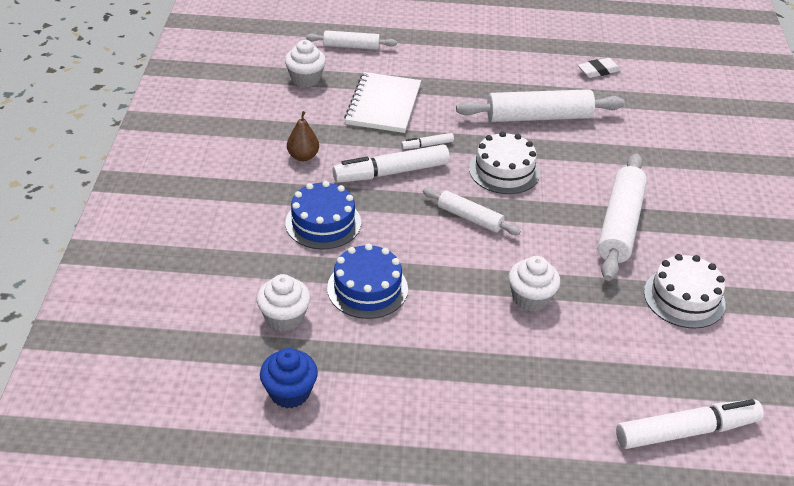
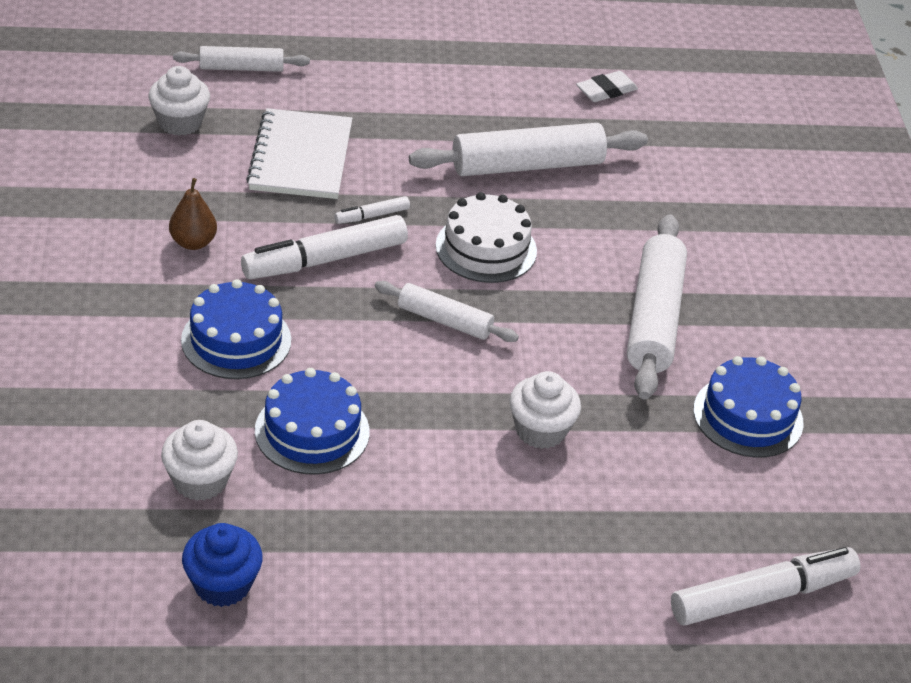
camera: 10 degrees left, 0 degrees up
white cake [644,254,726,329] -> blue cake [693,356,804,458]

